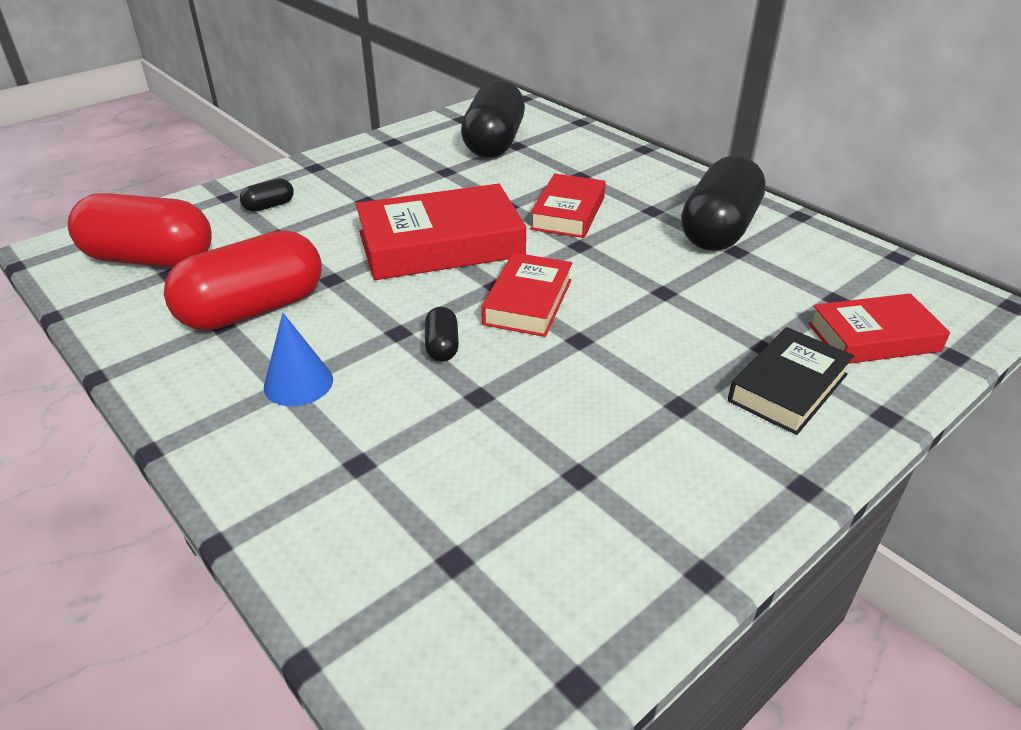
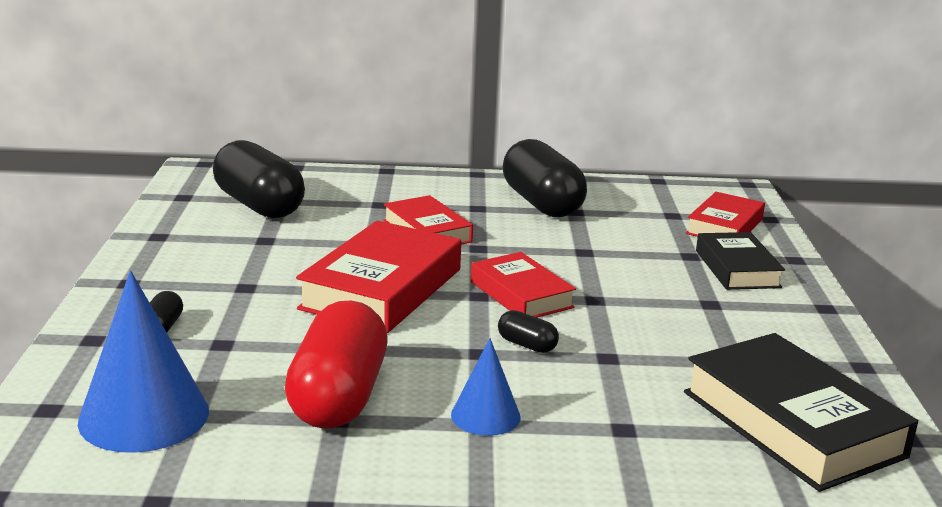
camera: 50 degrees left, 15 degrees down
red capsule [68,193,212,268] -> blue cone [78,271,209,453]
none -> black book [684,333,918,492]

